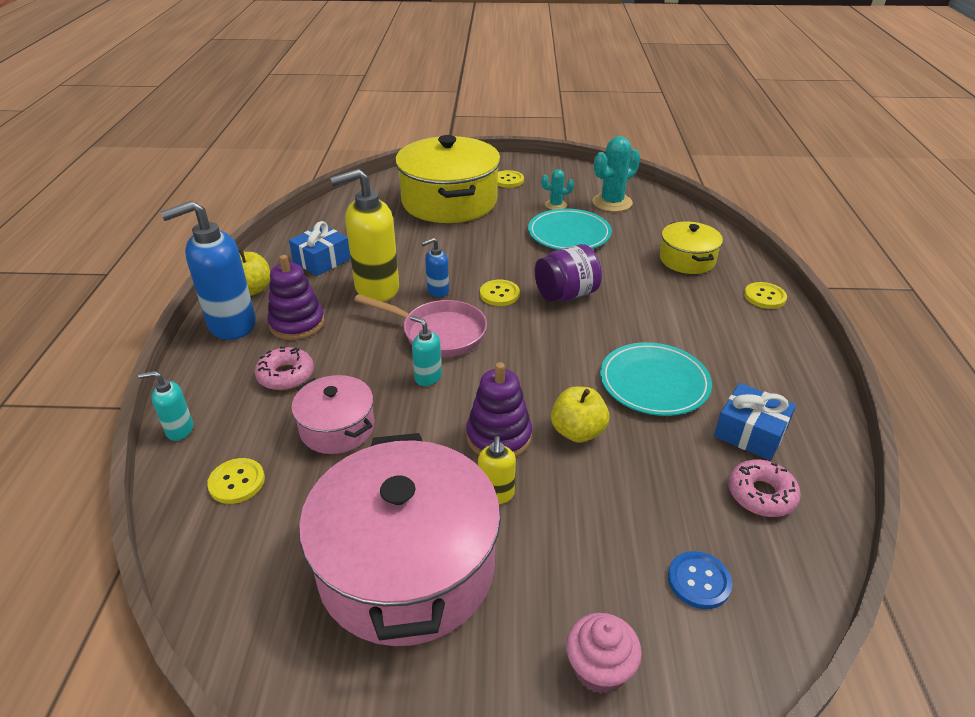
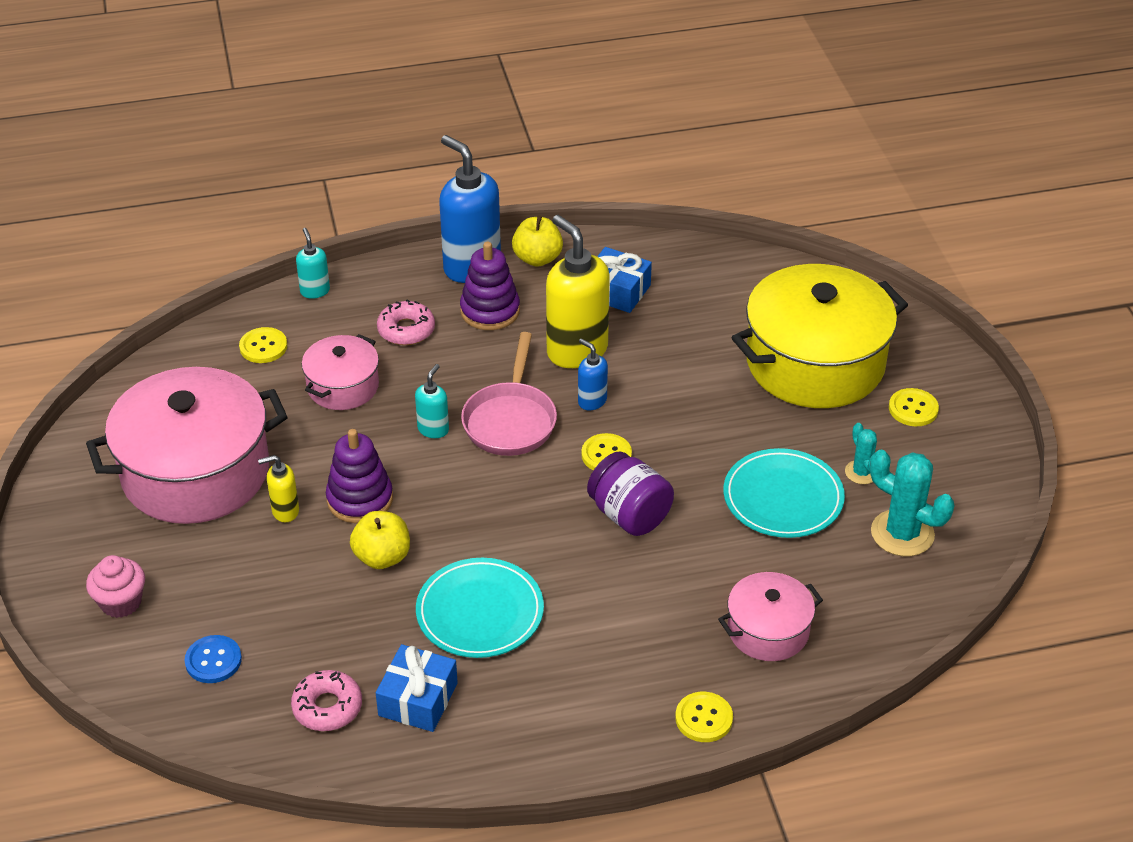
camera: 75 degrees right, 5 degrees up
yellow pot [660,221,723,274] -> pink pot [718,572,823,661]

